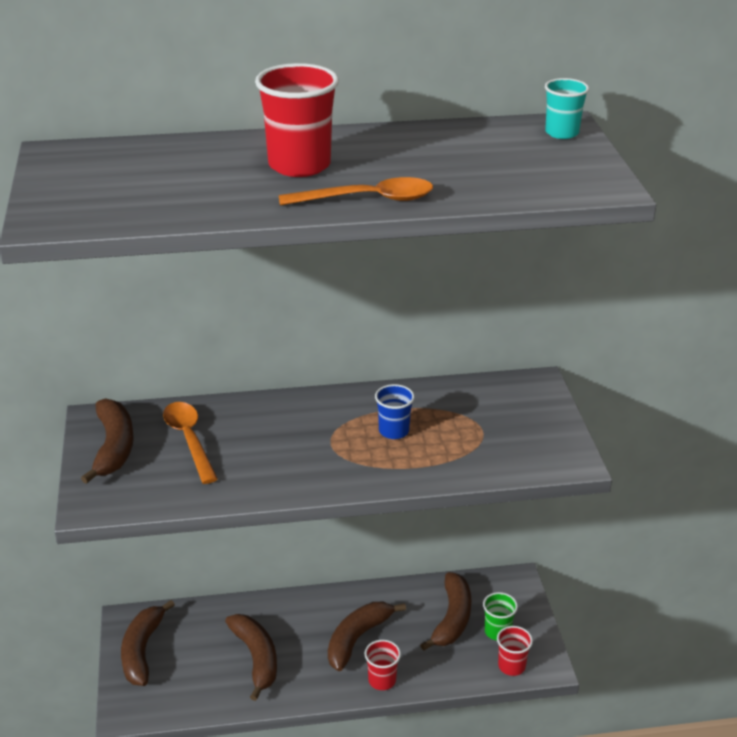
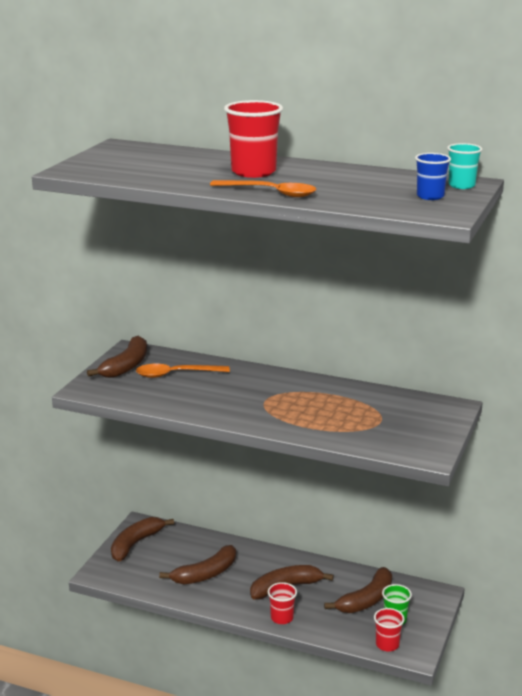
camera: 30 degrees right, 10 degrees down
orange spoon [163,402,218,484] -> orange spoon turned 105 degrees counterclockwise [136,364,230,378]
brown banana [225,614,277,701] -> brown banana turned 45 degrees clockwise [159,545,236,584]
blue cup [375,384,415,439] -> blue cup moved to [415,153,451,200]

